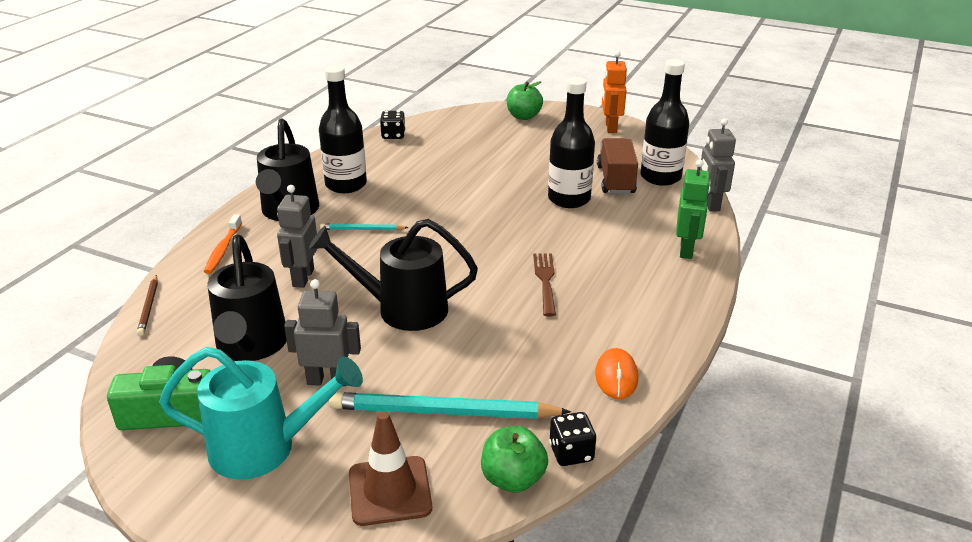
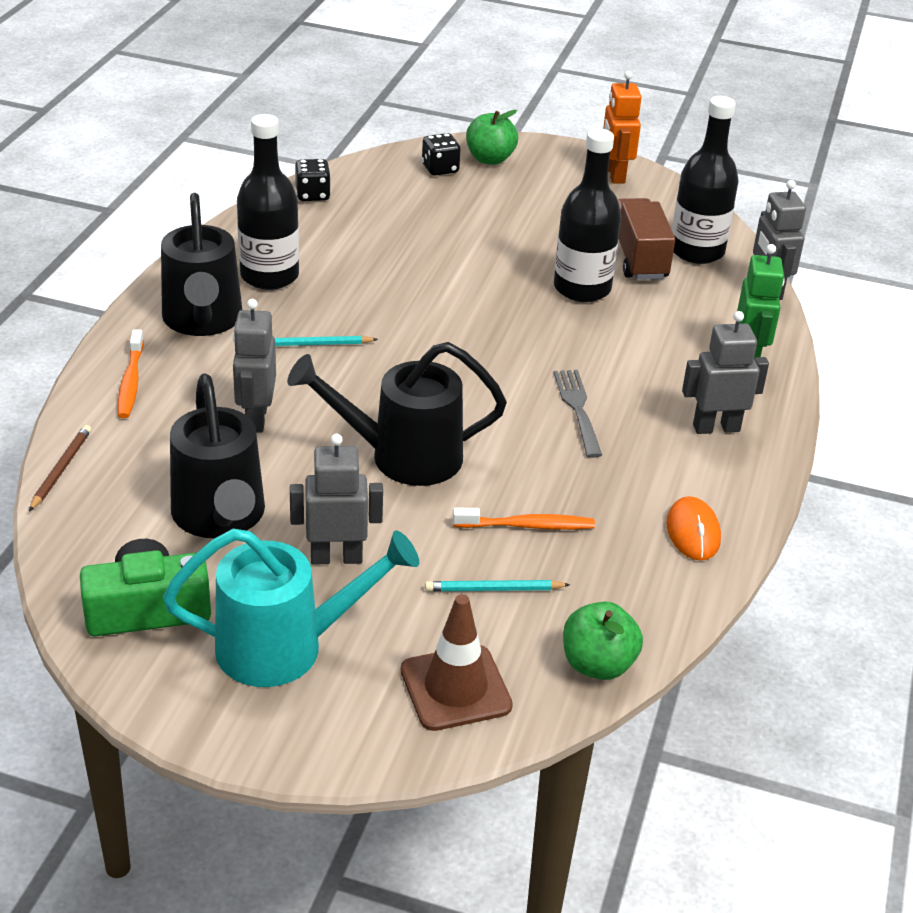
camera: 10 degrees left, 5 degrees up
brown pencil [137,275,158,336] -> brown pencil turned 150 degrees counterclockwise [29,425,91,511]
turquoise pencil [329,392,571,419] -> turquoise pencil [425,580,570,591], size x0.49
brown fork [533,253,556,316] -> grey fork [554,370,602,458]
black dice [549,412,596,466] -> black dice moved to [422,133,461,176]
none -> orange toothbrush [453,507,595,530]
none -> grey robot [682,311,769,434]

